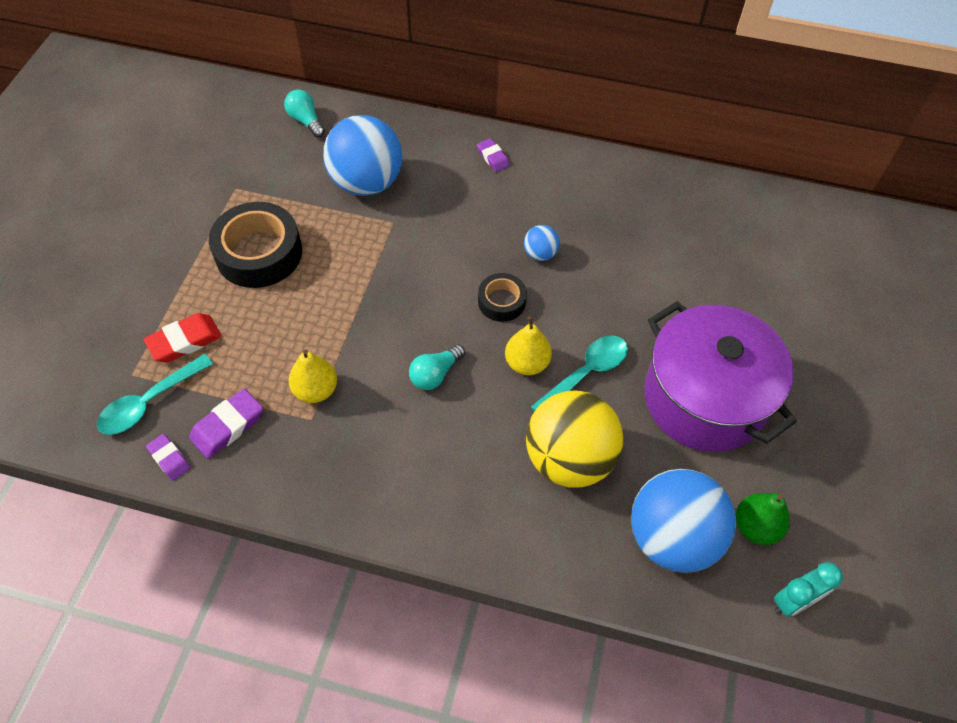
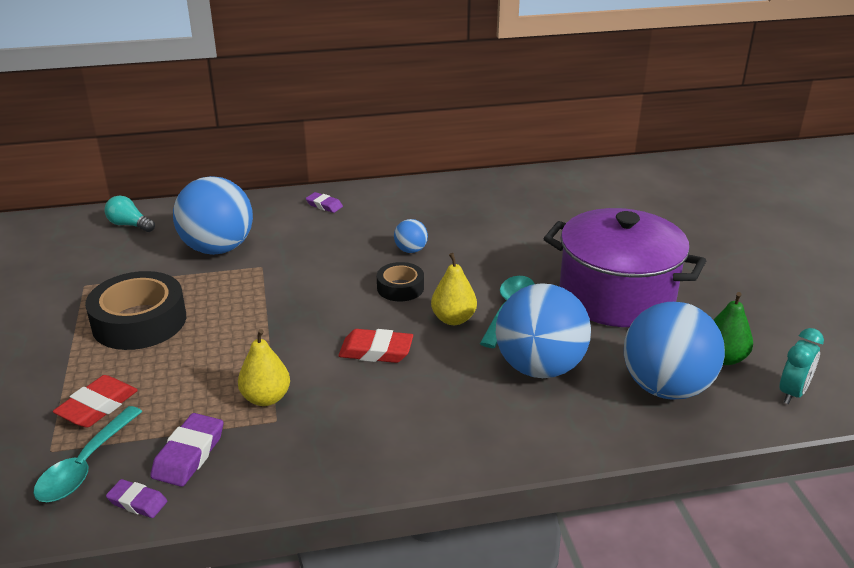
camera: 25 degrees left, 25 degrees down
turquoise light bulb [409,344,465,390] -> red eraser [338,329,413,363]
yellow ball [526,390,623,488] -> blue ball [496,283,591,378]

